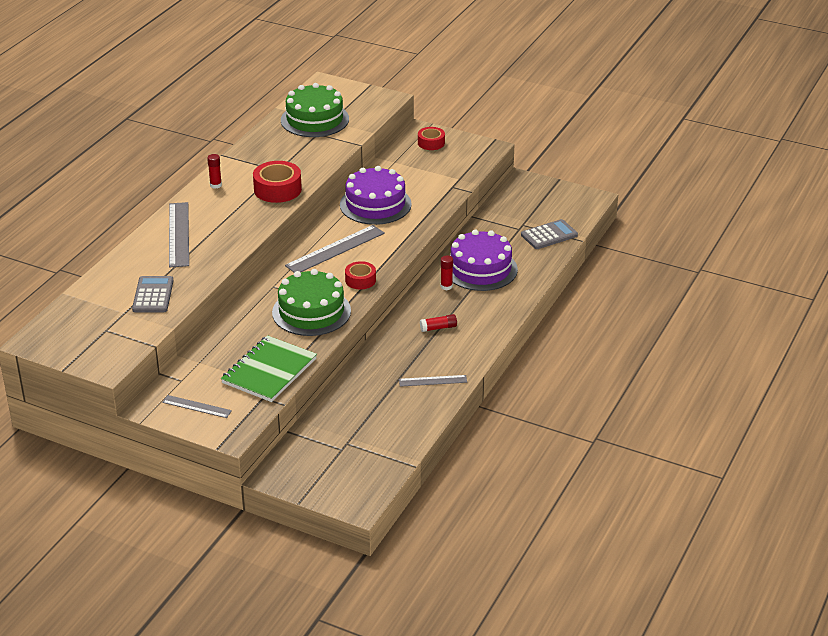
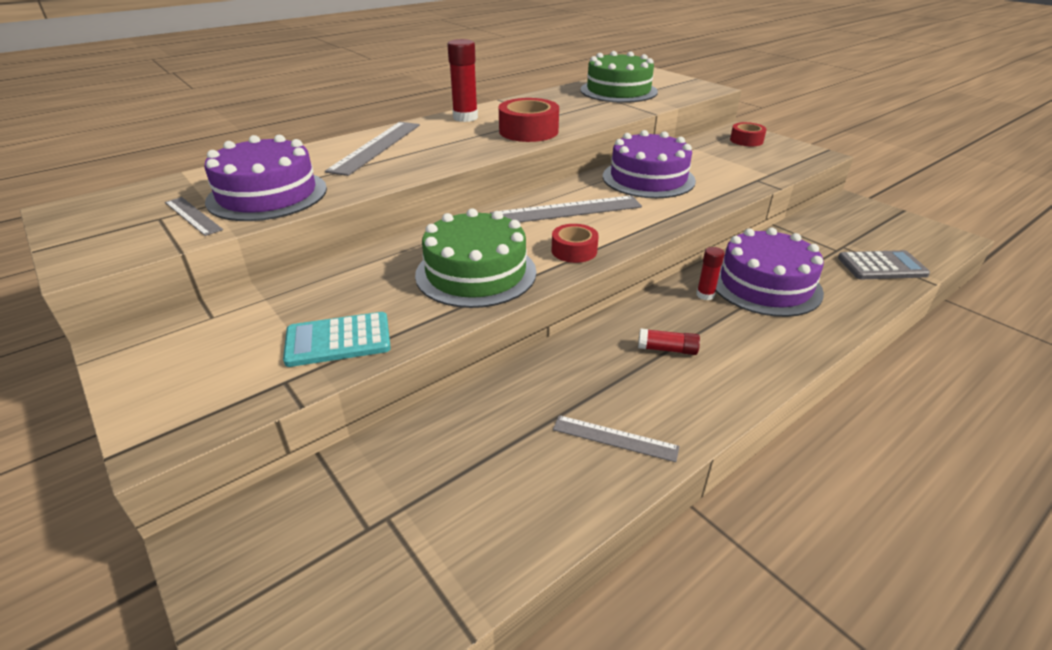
camera: 25 degrees right, 0 degrees up
grey calculator [132,276,173,312] -> purple cake [204,135,327,221]
grey ruler [162,395,232,418] -> grey ruler moved to [165,197,223,236]
red glue stick [207,154,222,189] -> red glue stick [447,39,478,122], size x1.77
green notebook [221,335,317,402] -> turquoise calculator [283,312,391,367]

